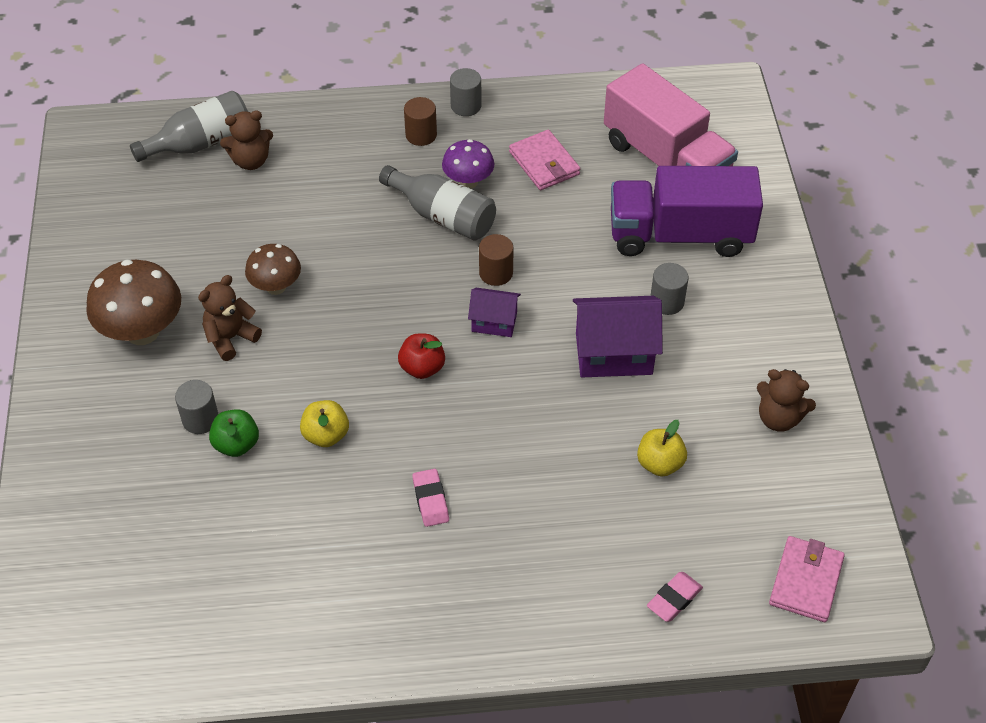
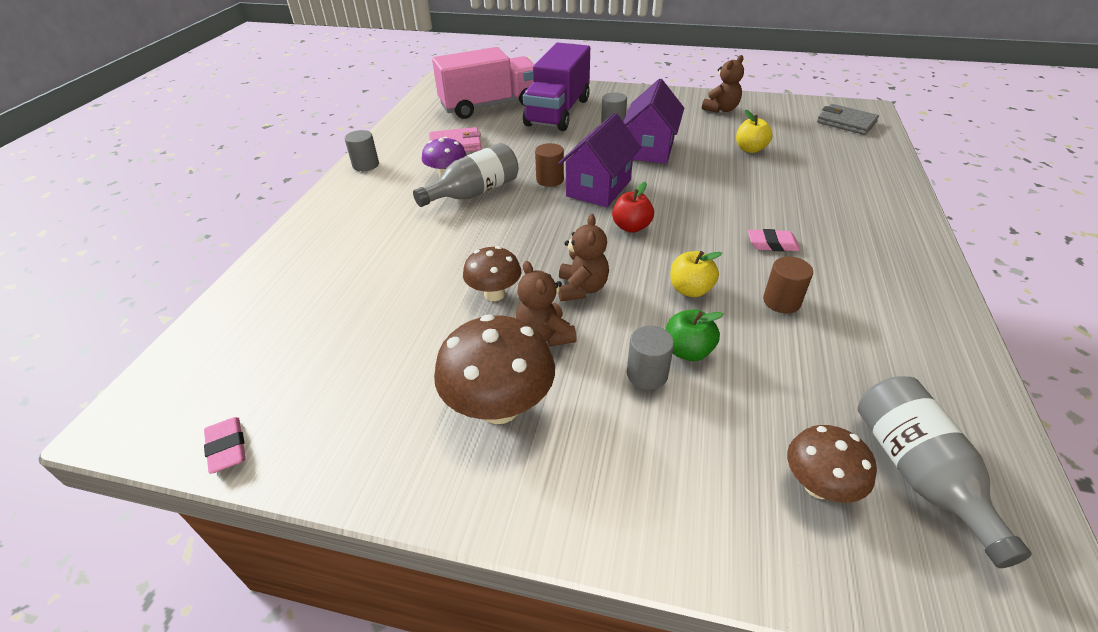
camera: 70 degrees left, 10 degrees down
grey bottle [130,91,248,162] -> grey bottle moved to [858,376,1032,568]
brown teddy bear [220,111,273,170] -> brown teddy bear moved to [558,214,609,302]
brown cylinder [404,97,437,146] -> brown cylinder moved to [763,256,813,314]
purple house [468,288,521,337] -> purple house [558,113,641,207], size x1.74
pink eraser [647,572,703,622] -> pink eraser moved to [204,417,246,474]
pink wallet [769,536,845,622] -> grey wallet [817,104,879,135]
none -> brown mushroom [787,425,877,503]

